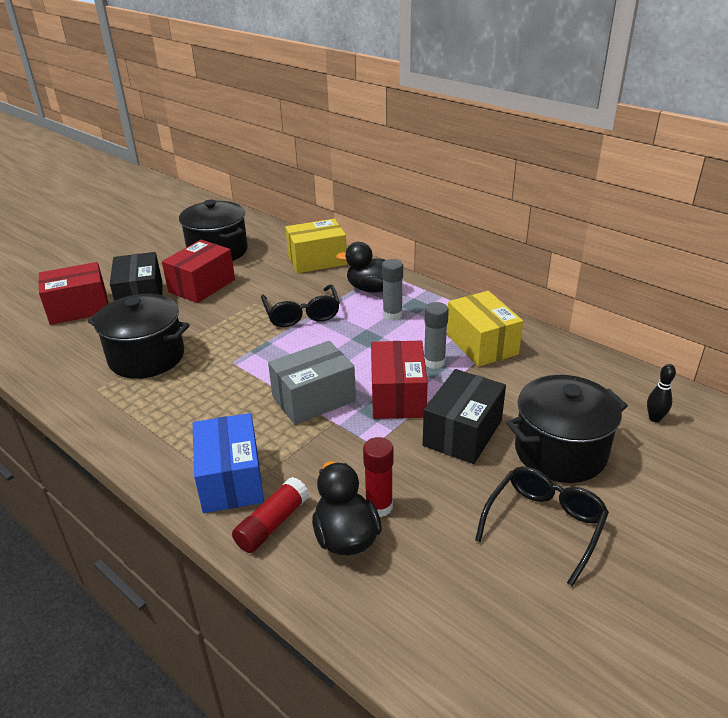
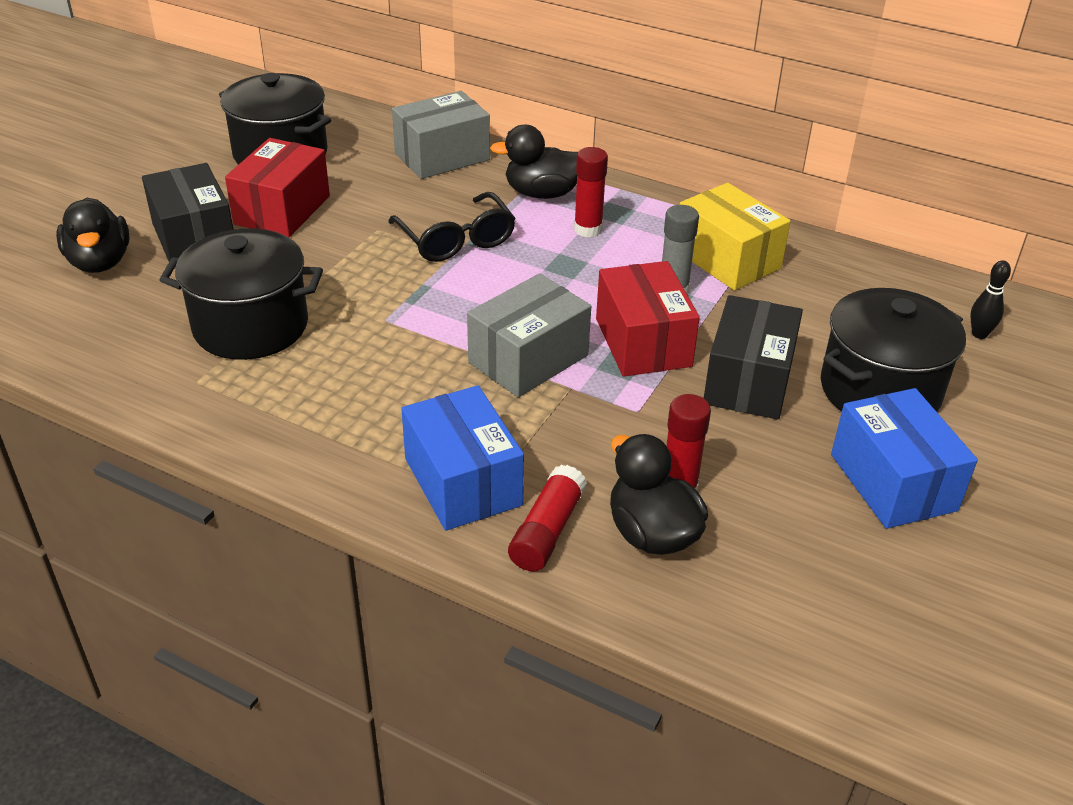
camera: 15 degrees left, 5 degrees up
red box [38,262,108,325] -> black duck [56,198,129,273]
yellow box [285,219,347,273] -> grey box [392,91,490,179]
grey glue stick [382,259,403,321] -> red glue stick [574,147,608,237]
black glasses [475,466,609,586] -> blue box [831,388,978,529]

